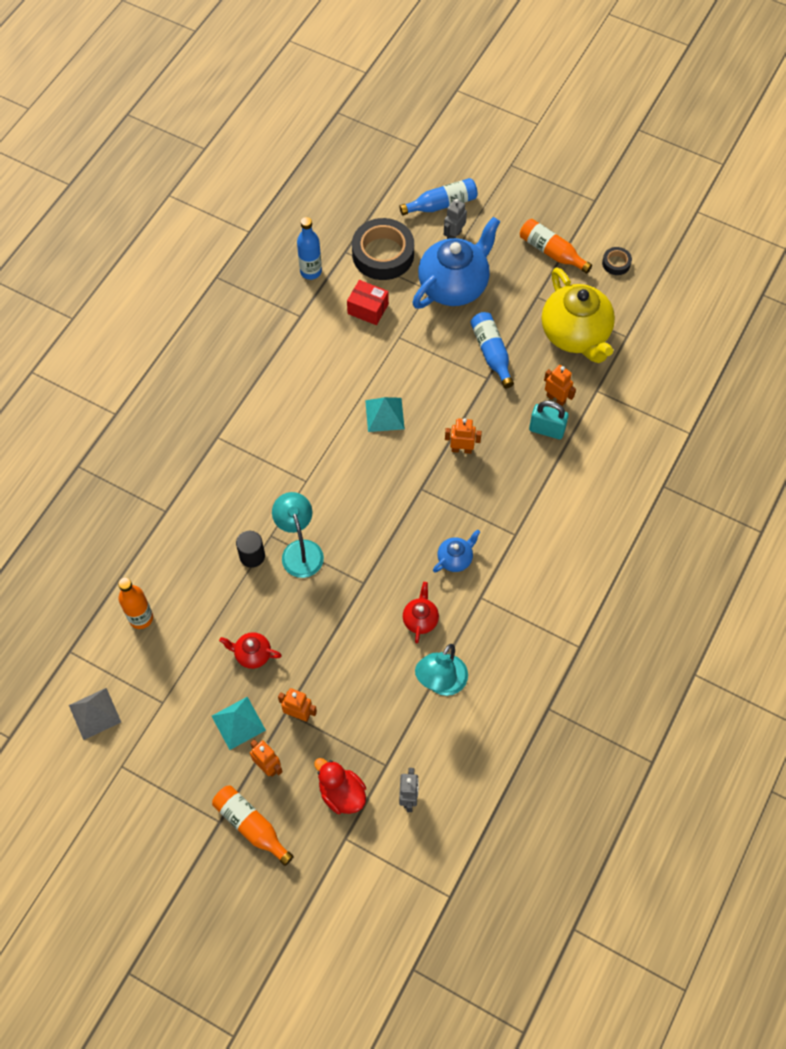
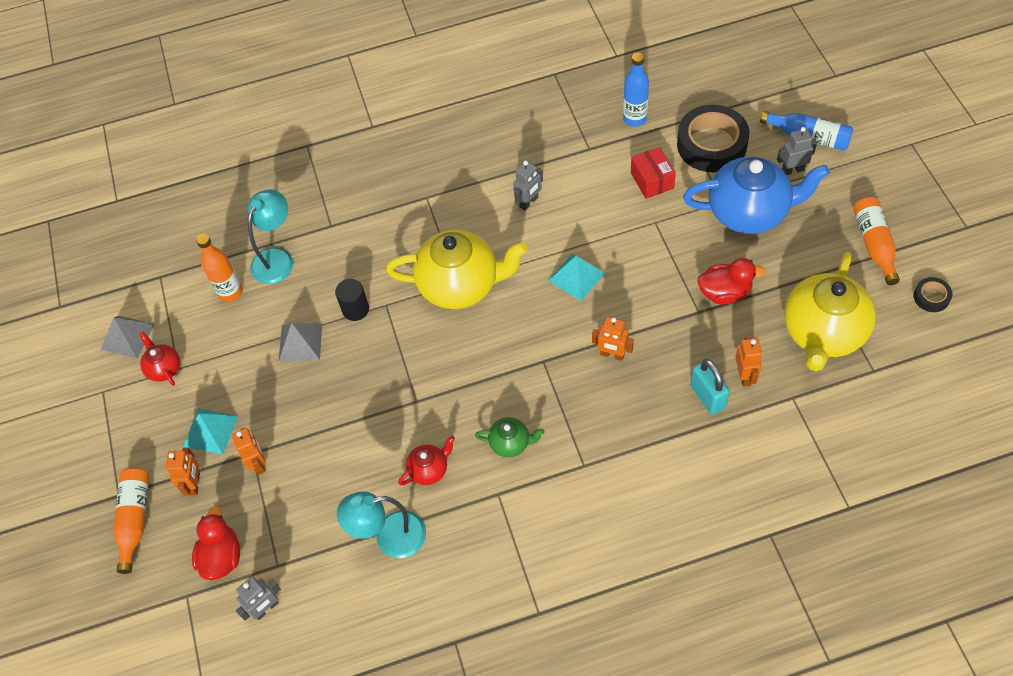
camera: 50 degrees right, 5 degrees down
red teapot [219,632,282,669] -> red teapot moved to [139,331,180,386]
turquoise lamp [272,492,324,578] -> turquoise lamp moved to [248,190,293,284]
blue teapot [433,530,480,573] -> green teapot [475,417,544,457]
orange robot [445,418,482,454] -> orange robot turned 150 degrees clockwise [592,317,634,361]
blue bottle [471,312,514,388] -> red duck [697,258,765,305]
none -> grey pyramid [278,323,322,362]
none -> yellow teapot [386,230,528,309]
none -> grey robot [513,161,543,211]

